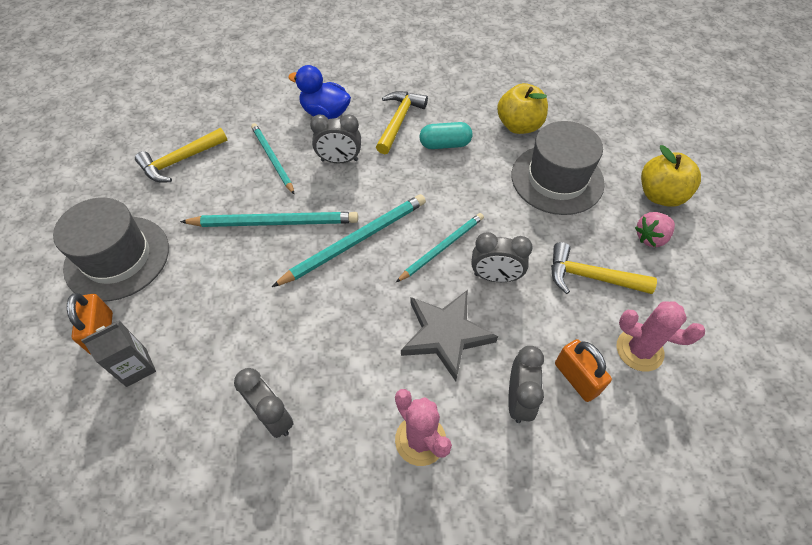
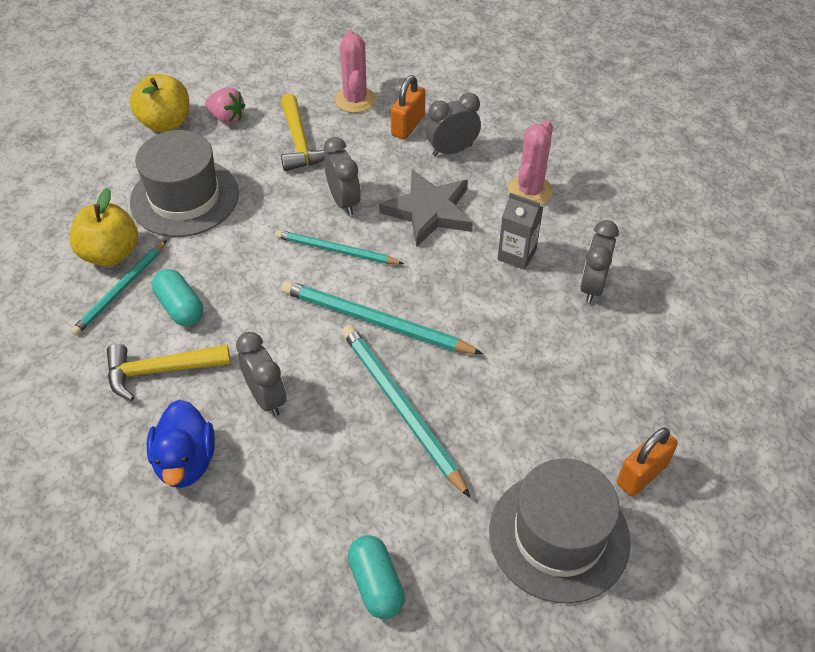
camera: 120 degrees left, 5 degrees down
grey carton [81,320,156,387] -> grey carton moved to [497,193,543,270]
yellow hammer [135,128,228,183] -> turquoise capsule [348,535,405,619]
turquoise pencil [251,123,295,195] -> turquoise pencil moved to [71,240,167,336]

